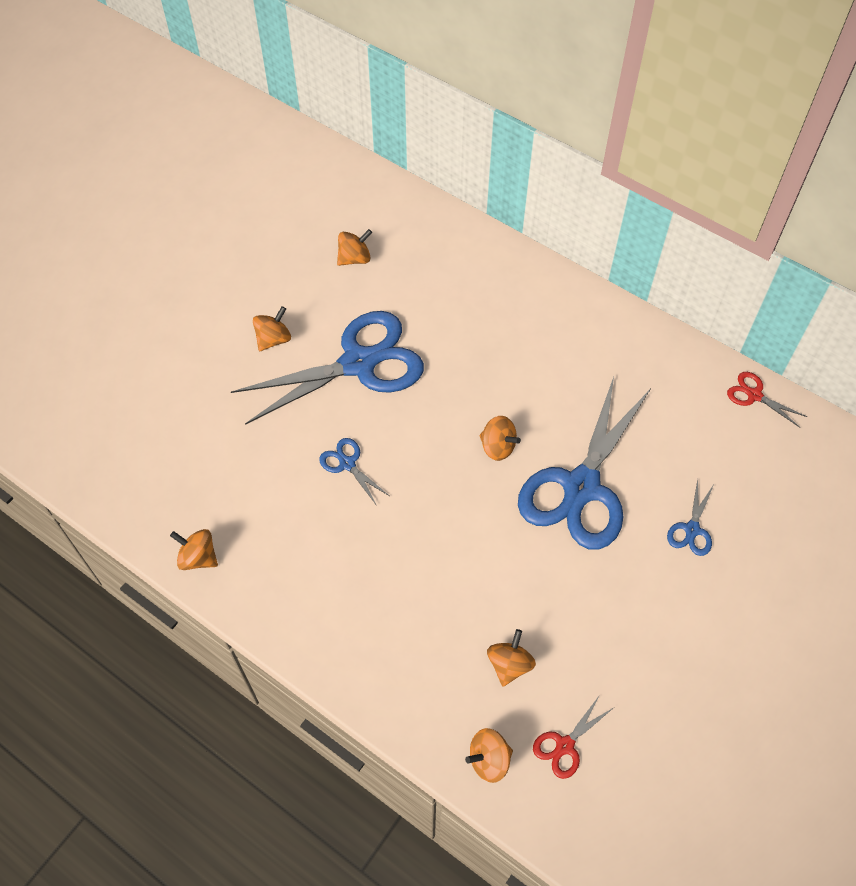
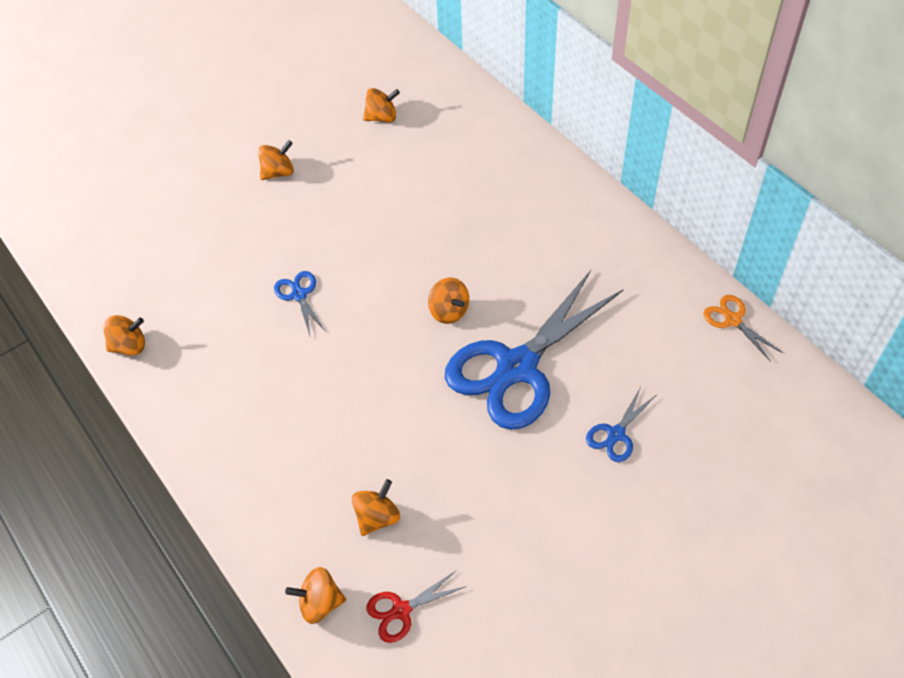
camera: 20 degrees right, 5 degrees down
orange spinning top [170,529,218,570] -> orange spinning top turned 120 degrees clockwise [103,315,145,355]
blue scissors [231,311,424,425] -> none
red scissors [727,372,807,428] -> orange scissors [703,295,783,362]

